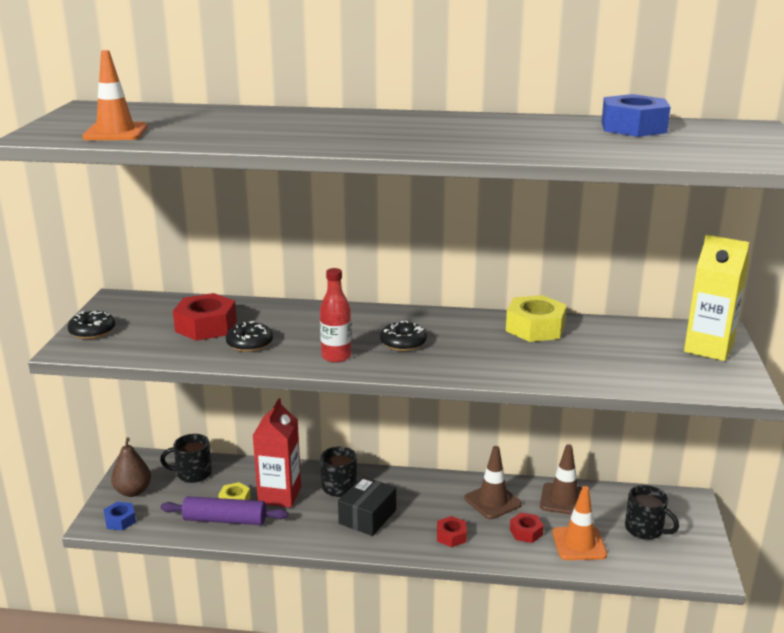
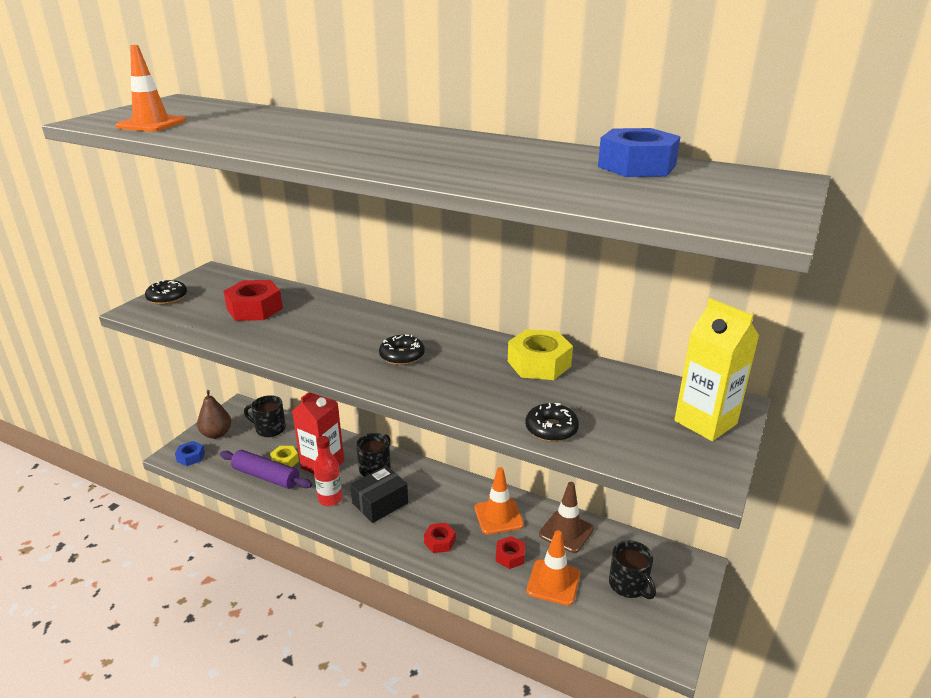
camera: 20 degrees right, 5 degrees up
black donut [226,321,273,352] -> black donut moved to [525,403,579,442]
red bottle [320,268,351,363] -> red bottle moved to [314,436,342,506]
brown traffic cone [464,446,522,519] -> orange traffic cone [475,467,524,535]

